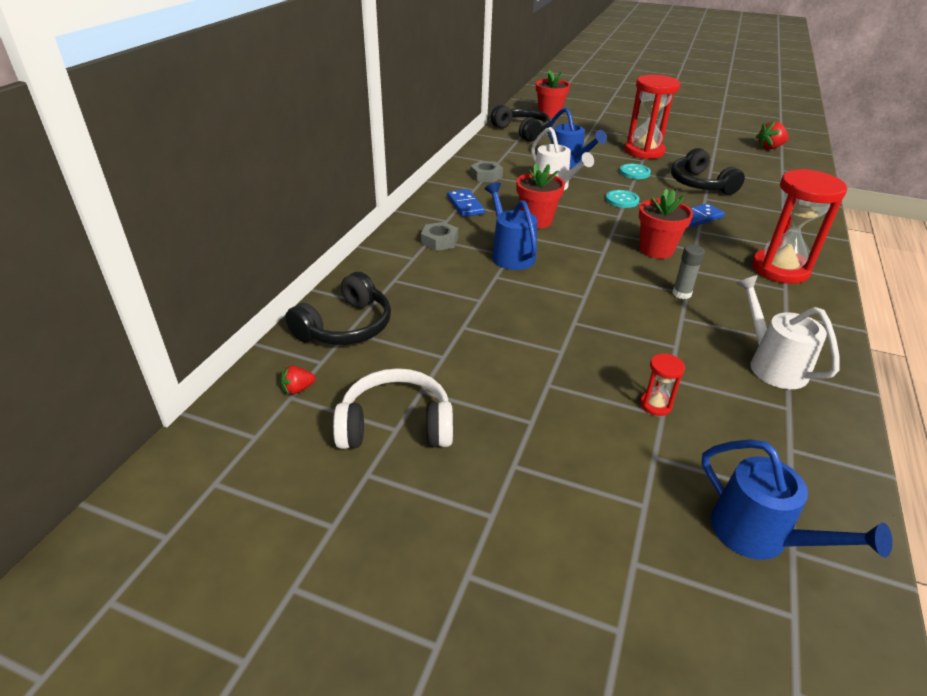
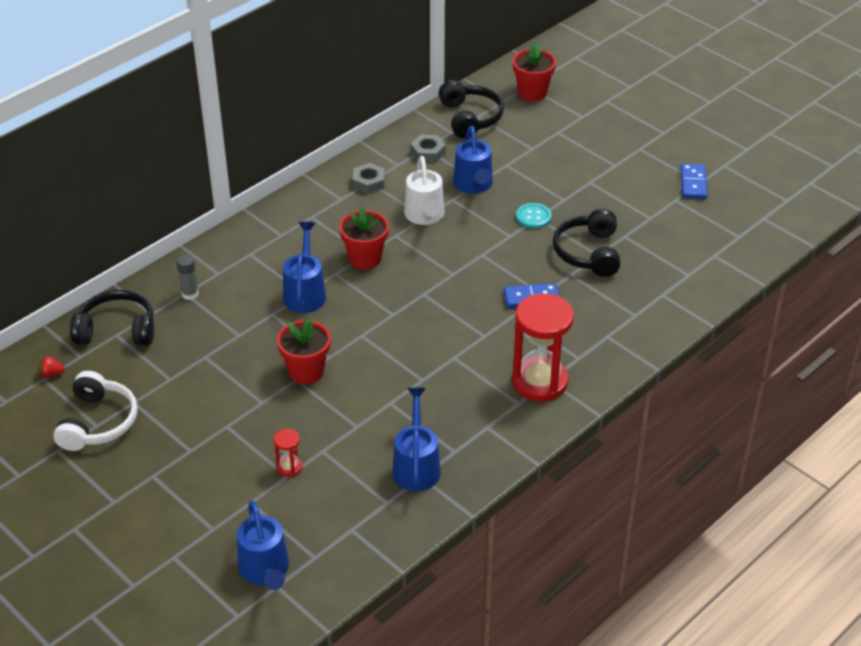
camera: 25 degrees right, 5 degrees up
black headphones [285,272,391,345] -> black headphones turned 150 degrees counterclockwise [70,290,154,346]
white headphones [333,368,453,449] -> white headphones turned 75 degrees clockwise [53,371,138,451]
grey nut [421,222,458,251] -> grey nut moved to [411,134,446,162]
blue domino [447,189,485,217] -> blue domino moved to [681,164,707,199]
turquoise button [606,190,640,208] -> none
red hourglass [624,75,680,159] -> none
red flower pot [639,189,693,259] -> red flower pot moved to [277,318,331,384]
grey glue stick [673,244,705,299] -> grey glue stick moved to [176,254,199,300]
white watering can [736,275,840,389] -> blue watering can [392,388,441,492]
red strawberry [756,121,789,150] -> none

